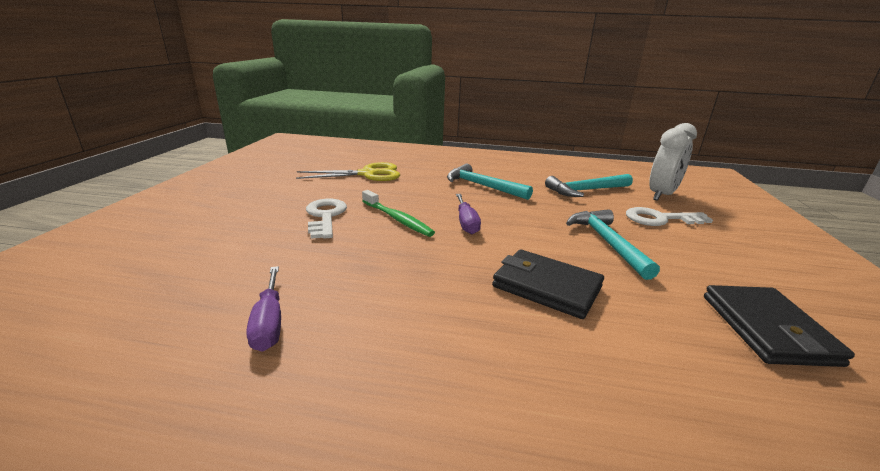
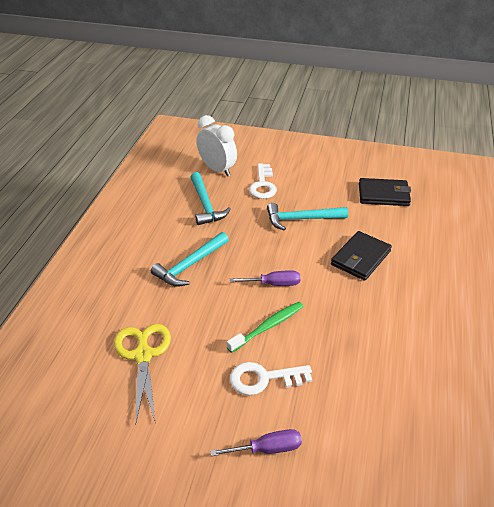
camera: 85 degrees left, 15 degrees up
purple screwdriver [246,266,281,351] -> purple screwdriver moved to [210,429,302,456]

